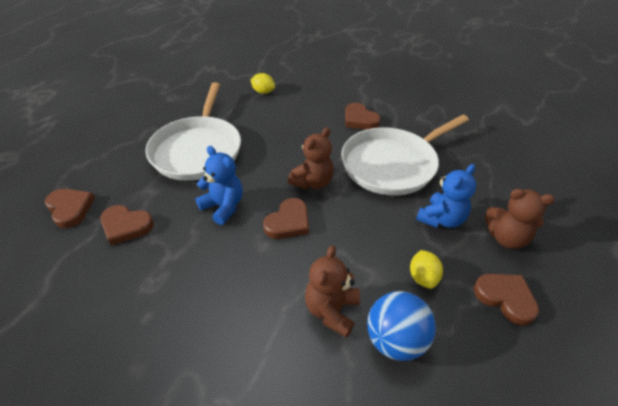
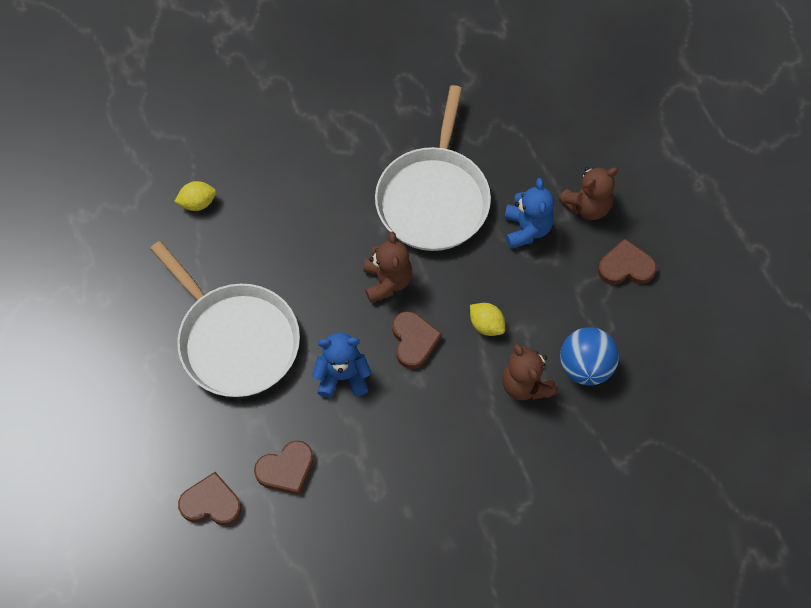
camera: 45 degrees left, 20 degrees up
brown heart [345,103,381,129] -> none
yellow lemon [410,250,443,289] -> yellow lemon moved to [470,303,505,336]

